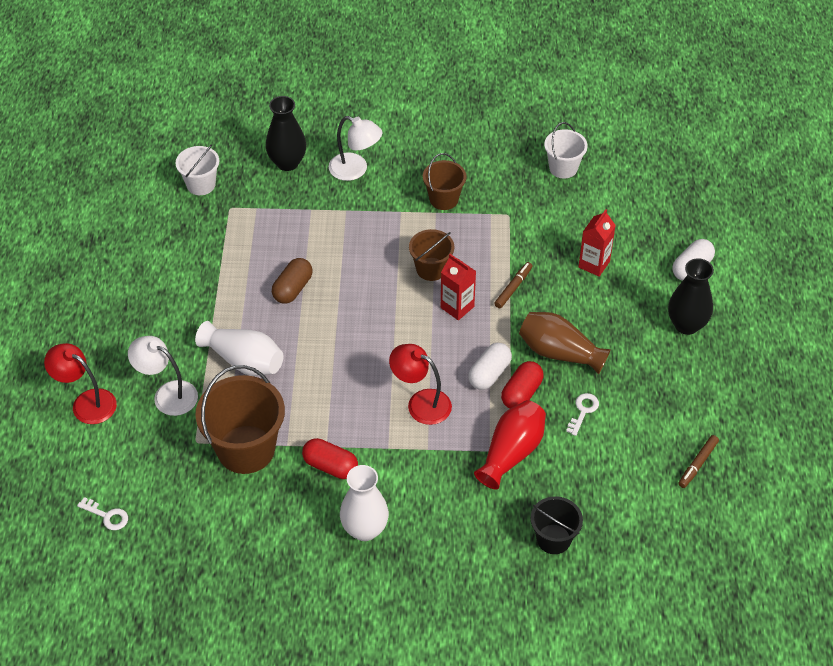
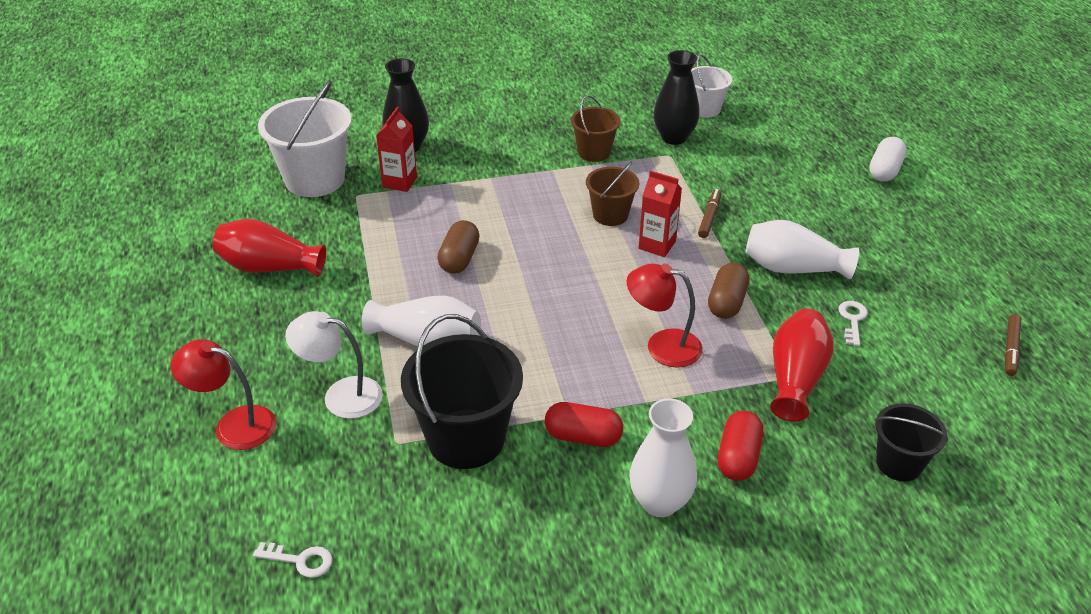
camera: 15 degrees left, 10 degrees down
white bucket [176,144,219,195] -> white bucket [258,80,352,197], size x1.75
brown bucket [195,365,285,474] -> black bucket [401,314,523,469]
white lamp [329,116,382,181] -> none
white capsule [468,343,512,390] -> brown capsule [708,263,749,319]
red capsule [501,361,544,409] -> red capsule moved to [718,411,763,481]
brown vase [519,312,611,374] -> white vase [746,220,859,280]
red carton [578,209,616,277] -> red carton moved to [376,107,417,192]
black vase [668,258,714,335] -> black vase moved to [653,50,700,145]
none -> red vase [213,219,326,277]

